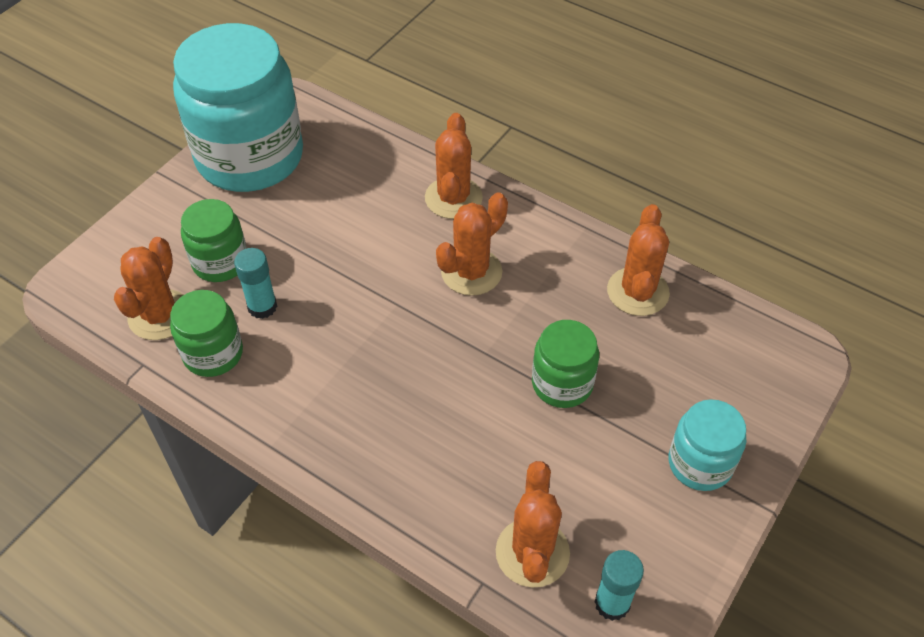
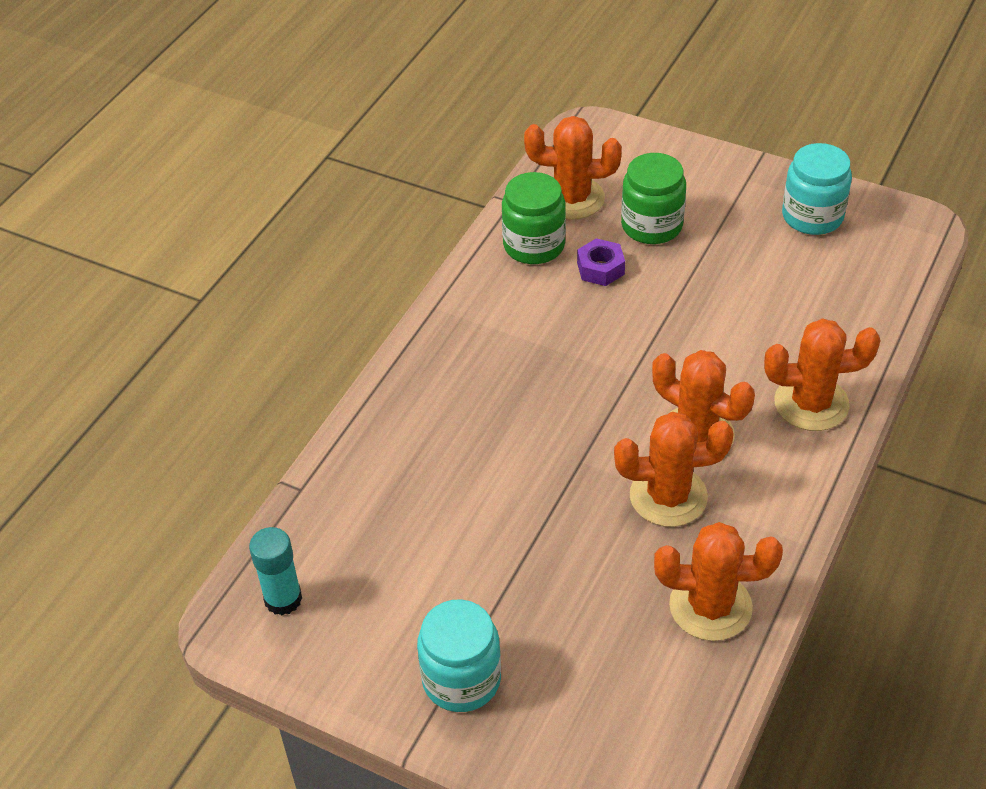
camera: 85 degrees right, 5 degrees down
turquoise jar [173,23,303,192] -> turquoise jar [782,143,852,235], size x0.48
turquoise glue stick [234,248,277,319] -> purple nut [577,238,625,286]
orange cactus [496,461,570,587] -> orange cactus moved to [614,412,734,527]
green jar [532,320,599,408] -> none

